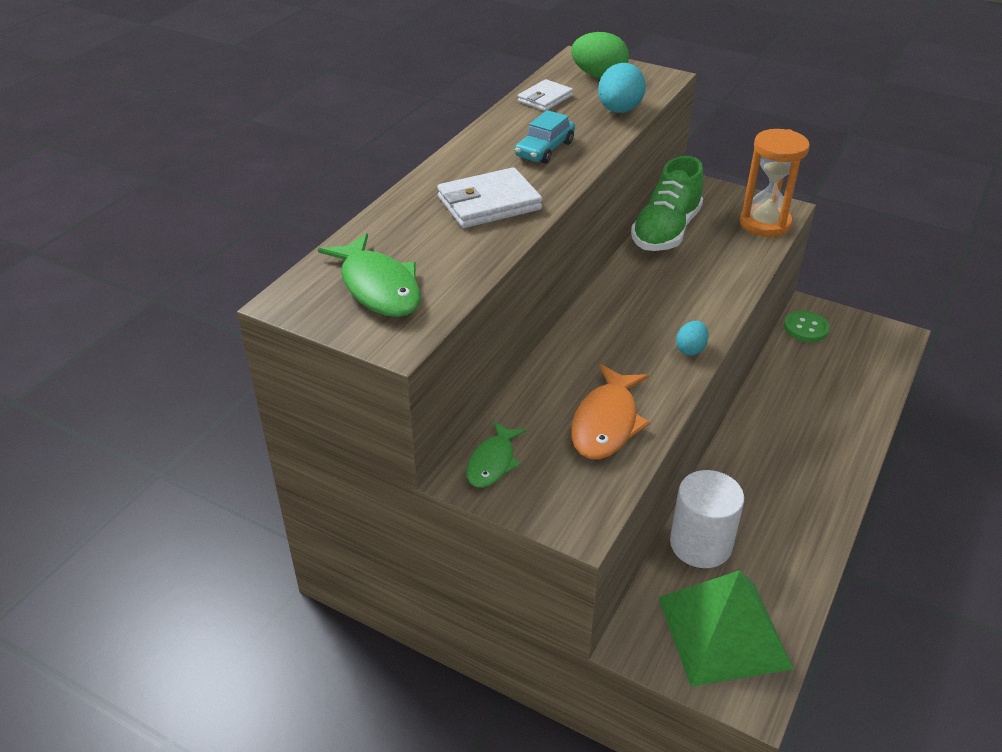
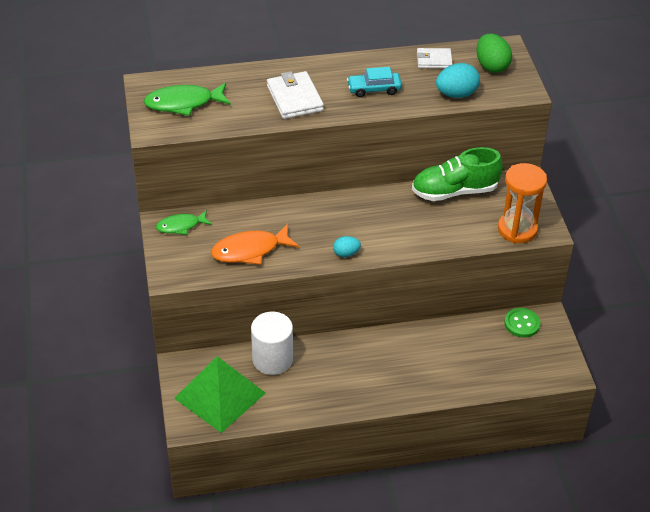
camera: 50 degrees right, 5 degrees up
green fish [318,233,421,317] -> green fish turned 60 degrees clockwise [144,83,231,116]
white wallet [437,167,542,228] -> white wallet turned 45 degrees clockwise [267,71,324,119]

